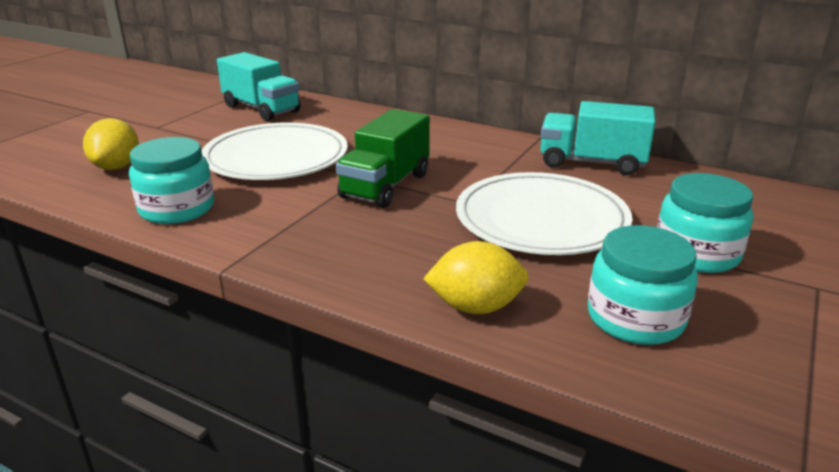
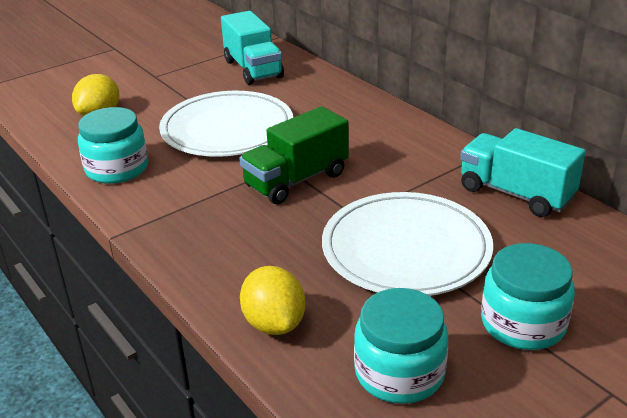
camera: 25 degrees right, 5 degrees up
yellow lemon [423,241,529,314] -> yellow lemon turned 45 degrees clockwise [240,266,306,335]

